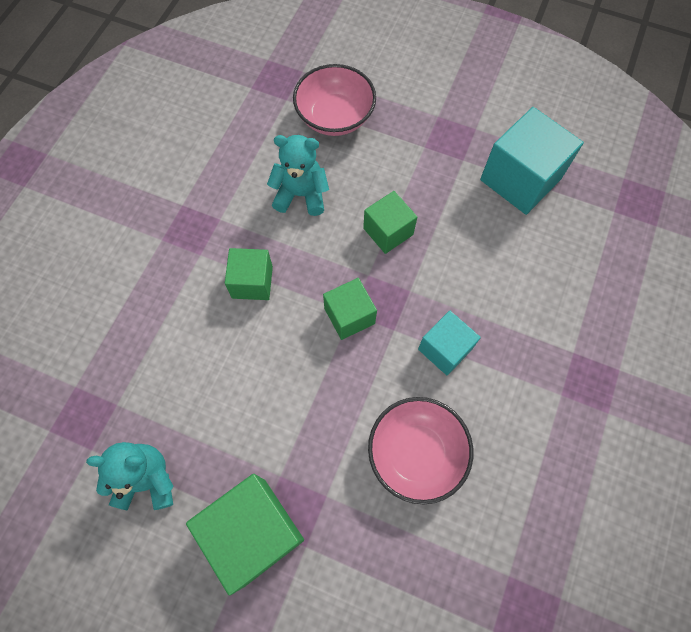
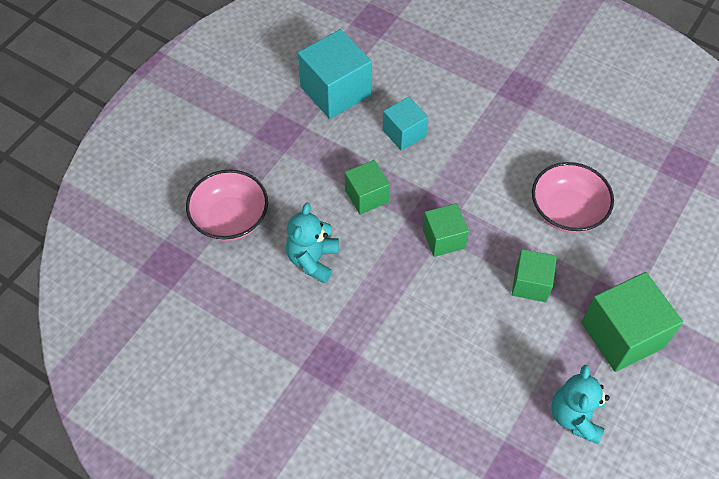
camera: 80 degrees left, 10 degrees down
green cube [225,248,273,300] -> green cube moved to [512,249,557,302]
turquoise cube [418,310,481,375] -> turquoise cube moved to [383,97,428,151]

